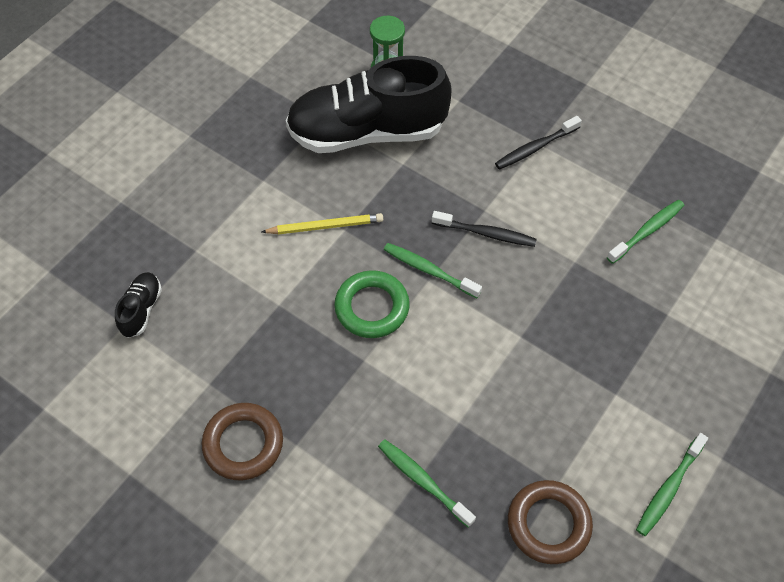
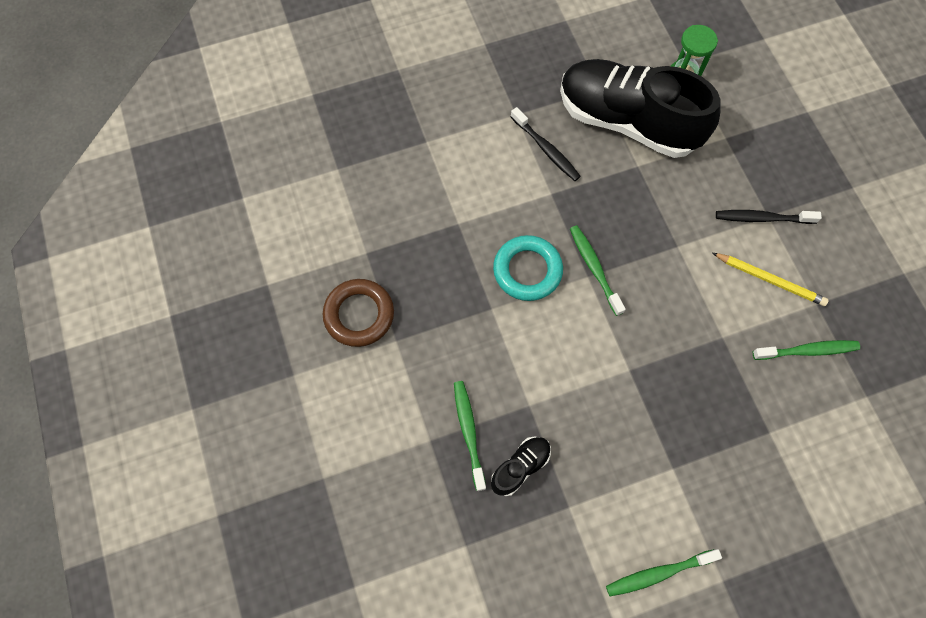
camera: 35 degrees right, 10 degrees up
black shoe [115,272,162,338] -> black shoe moved to [491,437,551,496]
yellow pencil [261,213,383,234] -> yellow pencil moved to [713,253,829,306]
green ring [334,270,410,338] -> turquoise ring [493,235,563,301]
black toothbrush [432,211,537,247] -> black toothbrush moved to [511,107,581,181]
brown ring [508,480,593,564] -> none

